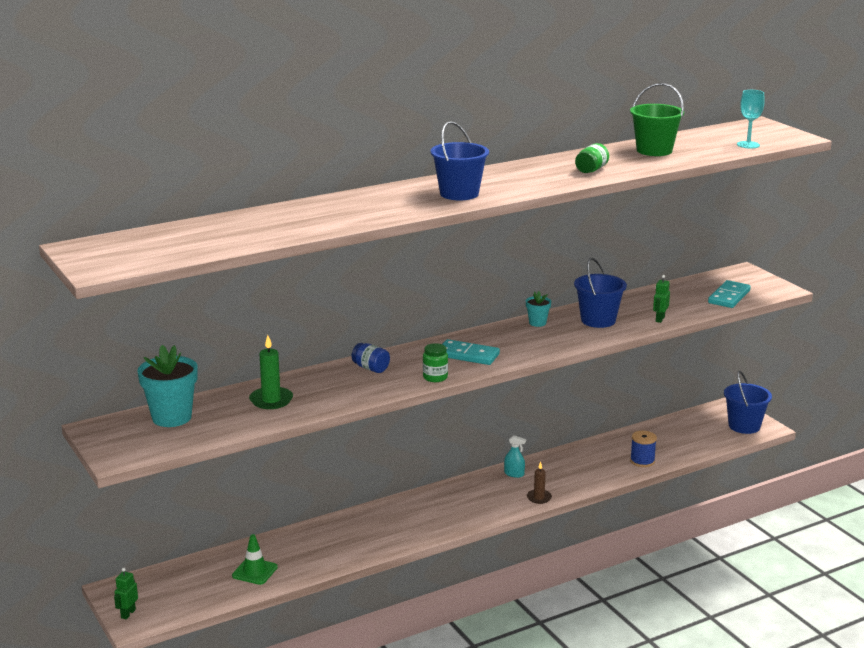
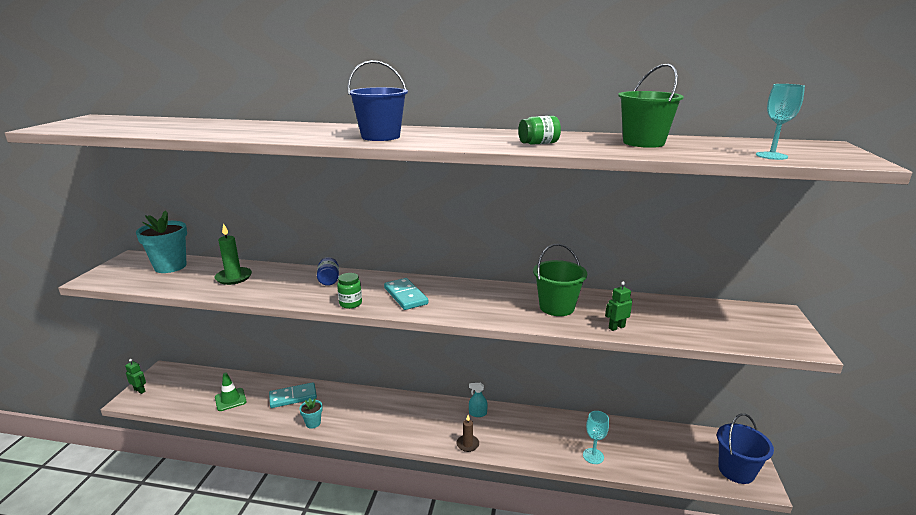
camera: 40 degrees right, 0 degrees up
green robot [114,568,138,619] -> green robot turned 60 degrees clockwise [125,359,146,394]
turquoise spray bottle [504,435,526,478] -> turquoise spray bottle turned 120 degrees clockwise [469,383,488,417]
turquoise flower pot [526,291,551,327] -> turquoise flower pot moved to [299,398,323,429]
blue bucket [574,258,627,328] -> green bucket [533,243,587,316]
blue spool [630,431,657,467] -> turquoise goblet [583,411,609,464]
turquoise domino [708,280,751,308] -> turquoise domino moved to [269,382,317,408]

